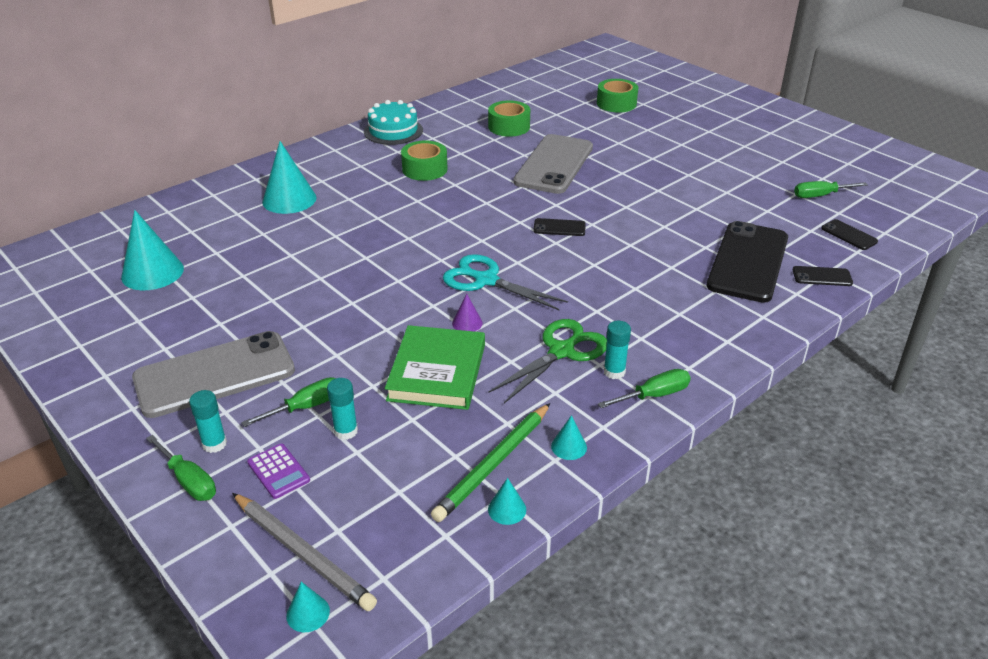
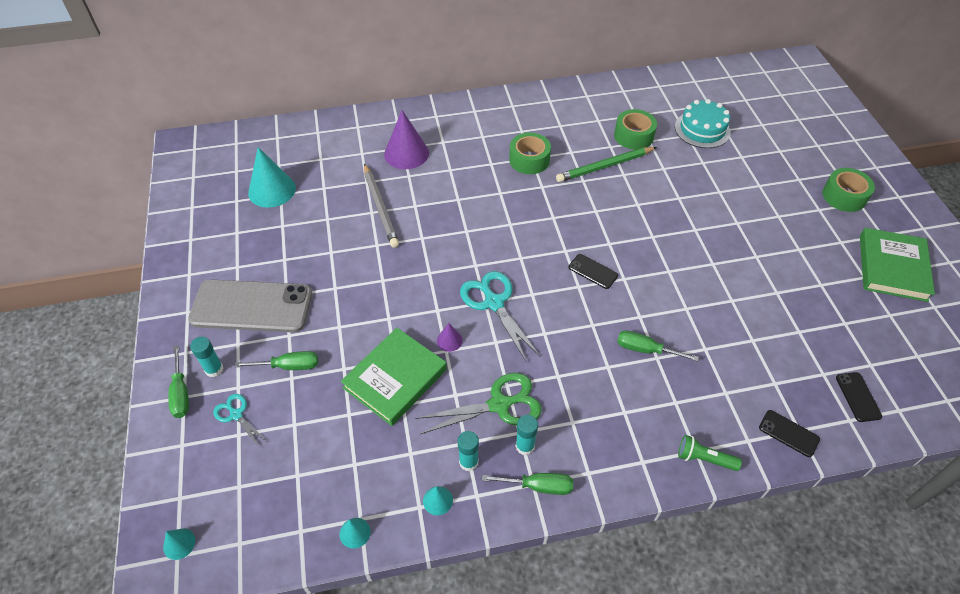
camera: 30 degrees right, 15 degrees up
grey pencil [232,493,377,611] -> grey pencil moved to [364,164,399,248]
purple calculator [247,444,310,499] -> turquoise scissors [213,394,266,447]
turquoise cone [262,141,317,214] -> purple cone [384,110,429,169]
turquoise glue stick [327,378,358,440] -> turquoise glue stick moved to [458,431,479,471]
turquoise cake [364,100,423,145] -> turquoise cake moved to [675,99,731,148]
green pencil [431,403,550,522] -> green pencil moved to [556,147,657,182]
grey phone [513,134,593,194] -> none
green tape [597,79,638,113] -> green tape moved to [822,168,875,212]
black phone [707,221,788,303] -> none
green screwdriver [794,181,868,198] -> green screwdriver moved to [617,331,699,362]
none -> green flashlight [678,435,742,471]
none -> green book [860,228,935,302]

